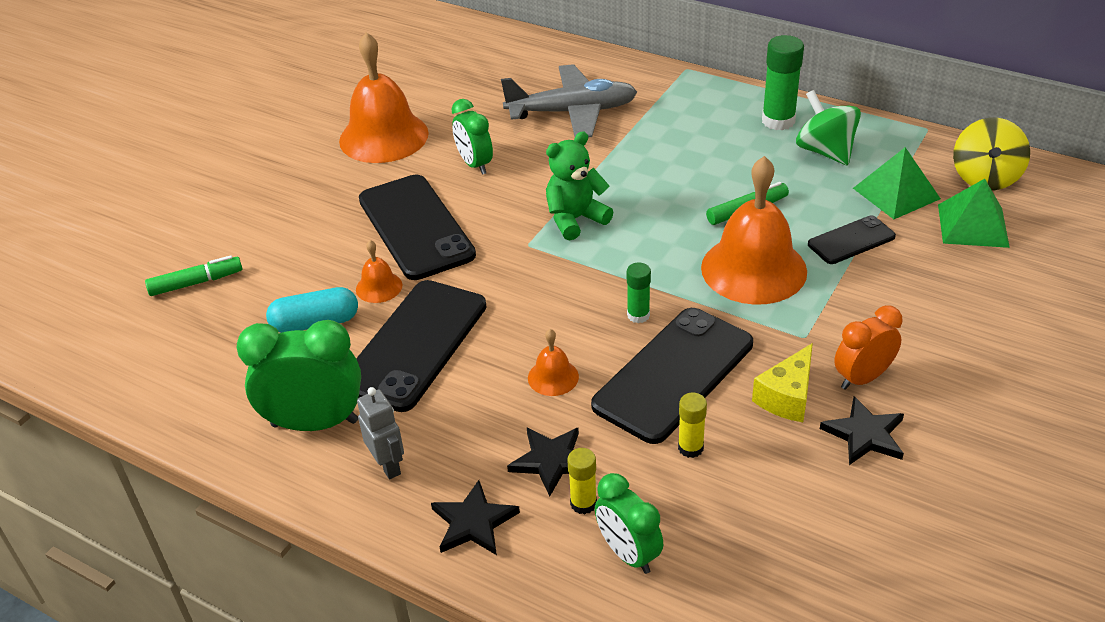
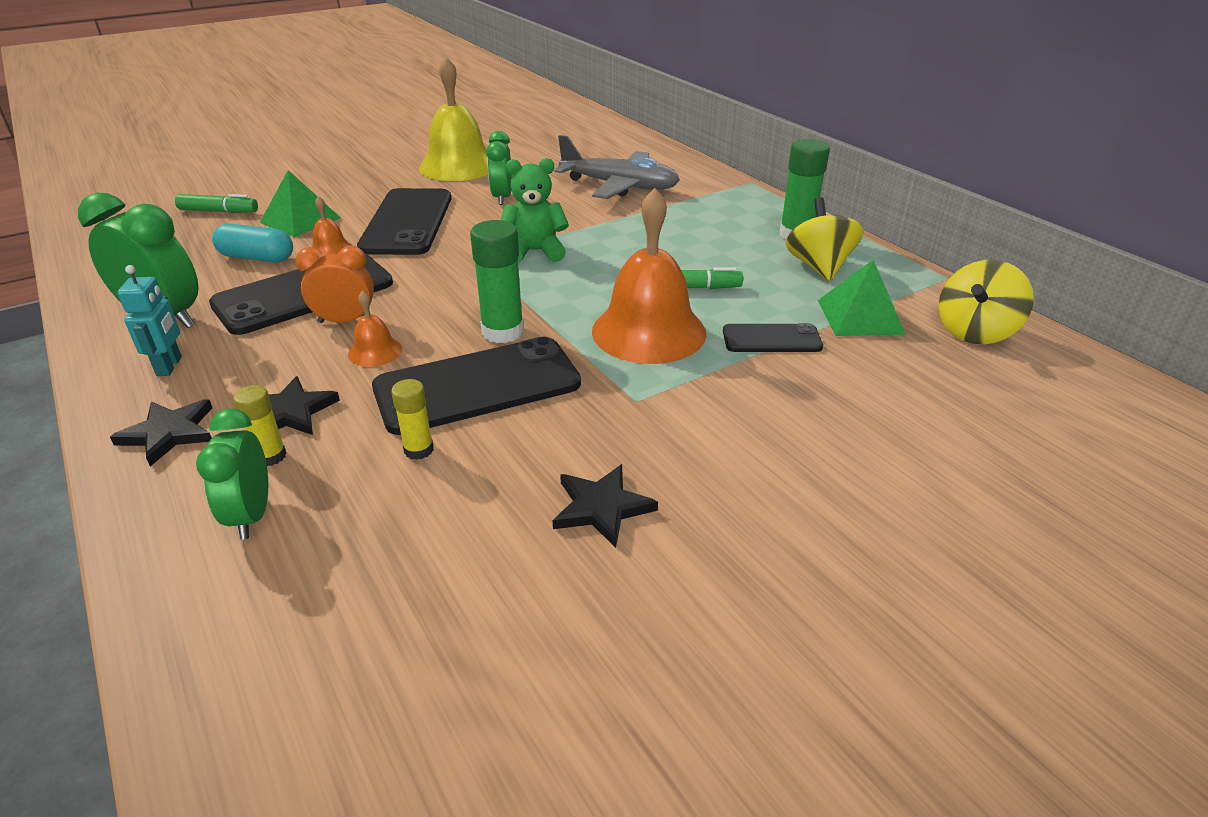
camera: 25 degrees right, 5 degrees down
orange bell [339,32,429,163] -> yellow bell [419,57,488,181]
grey robot [357,387,404,479] -> turquoise robot [117,265,182,376]
green glue stick [627,263,651,323] -> green glue stick [470,220,524,343], size x1.75
yellow cheese [752,343,813,422] -> none
green spinning top [796,90,861,165] -> yellow spinning top [786,197,863,281]
orange clock [834,306,902,390] -> orange clock moved to [296,246,374,323]
green pyramid [938,179,1010,248] -> green pyramid moved to [260,170,341,237]

